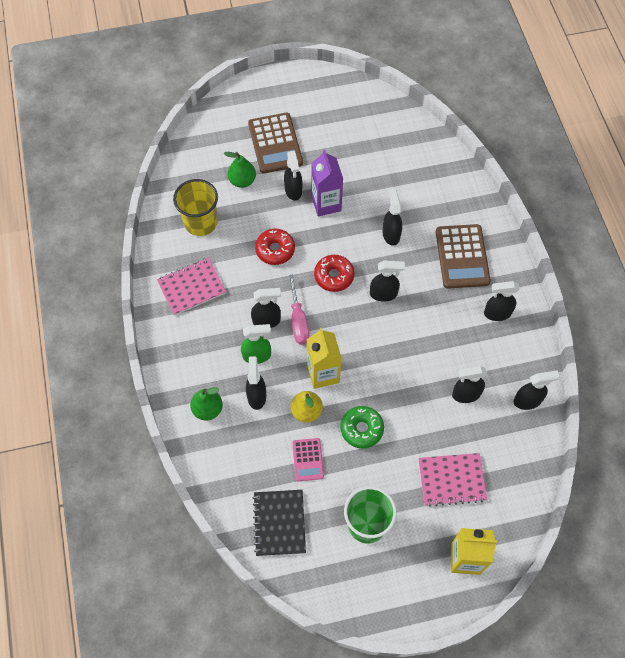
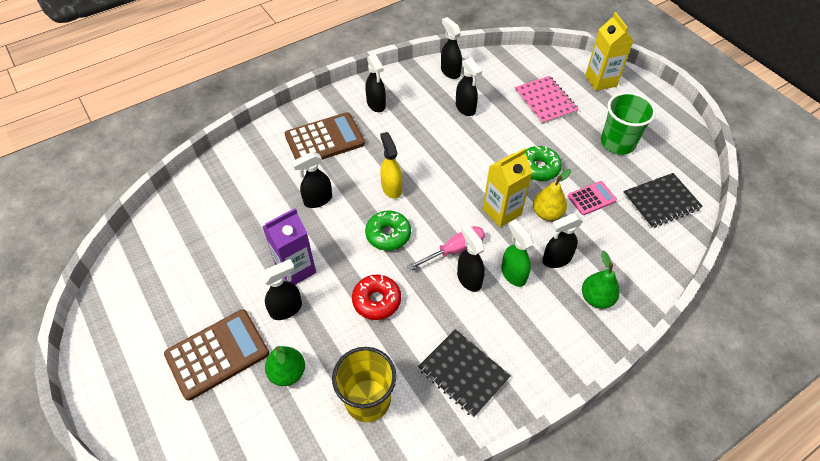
camera: 110 degrees left, 10 degrees down
pink notebook [157,258,226,316] -> black notebook [418,329,511,418]
red donut [314,255,355,292] -> green donut [365,211,411,251]
black spray bottle [370,261,405,302] -> yellow spray bottle [380,132,402,199]

